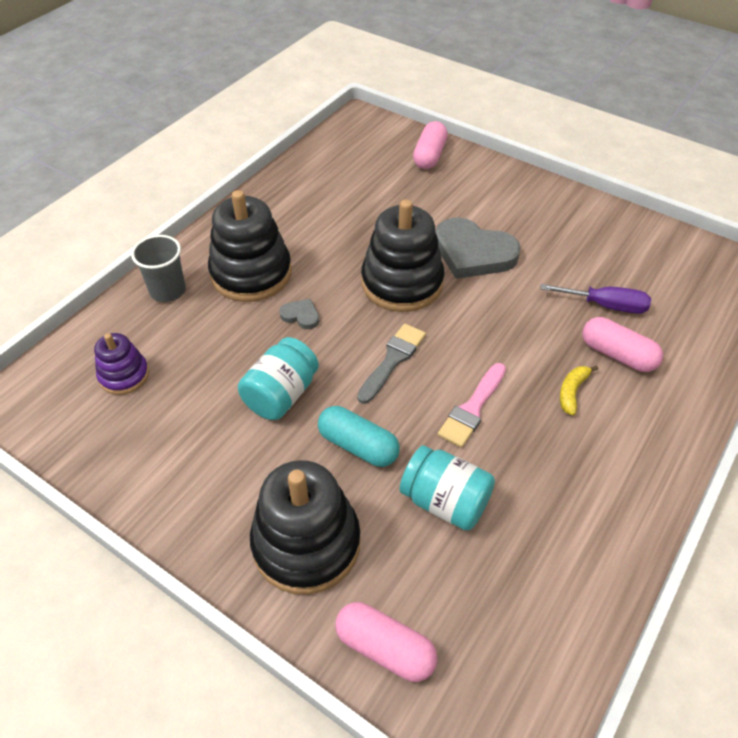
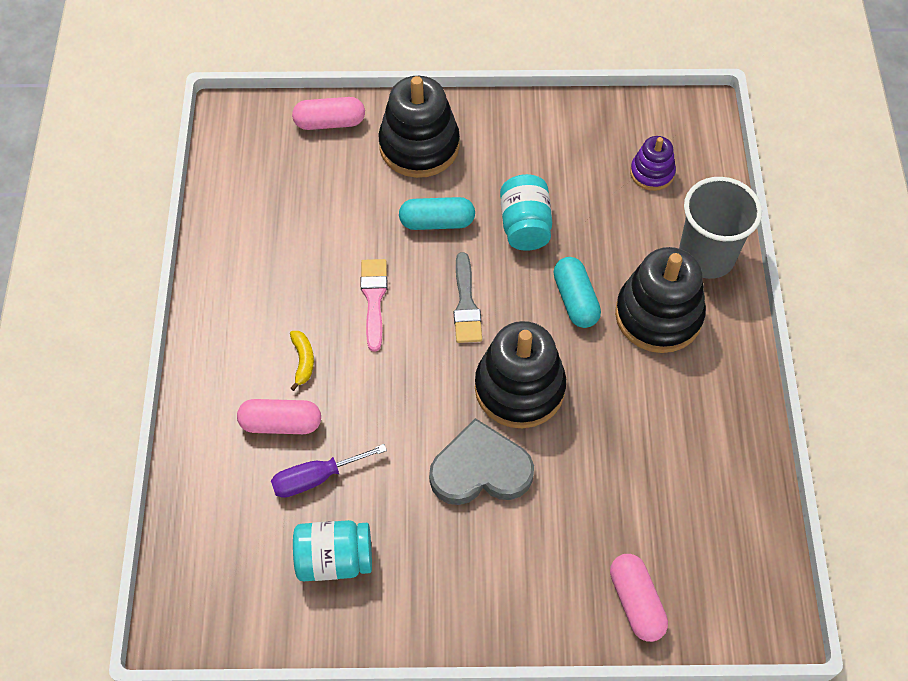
camera: 145 degrees right, 10 degrees up
grey cup [131,235,186,302] -> grey cup [679,177,762,279], size x1.54
grey heart [280,299,319,329] -> turquoise capsule [553,257,601,328]
turquoise jar [400,445,495,531] -> turquoise jar moved to [293,520,372,581]

